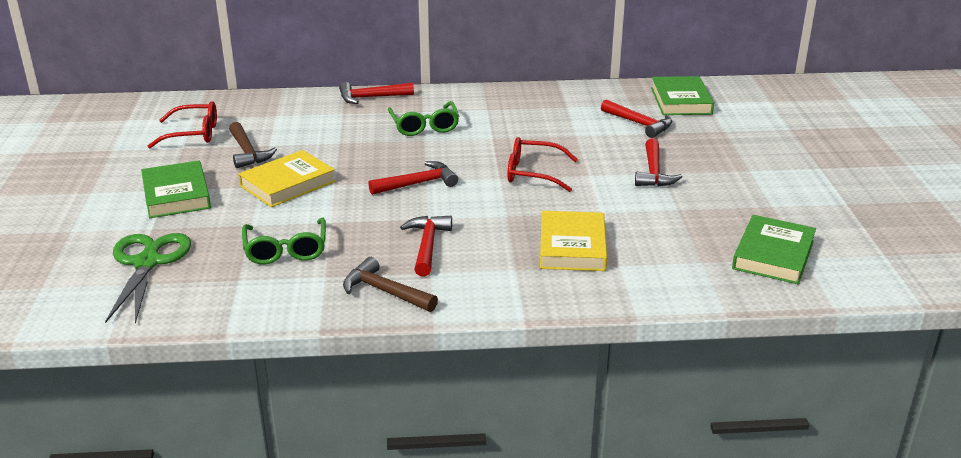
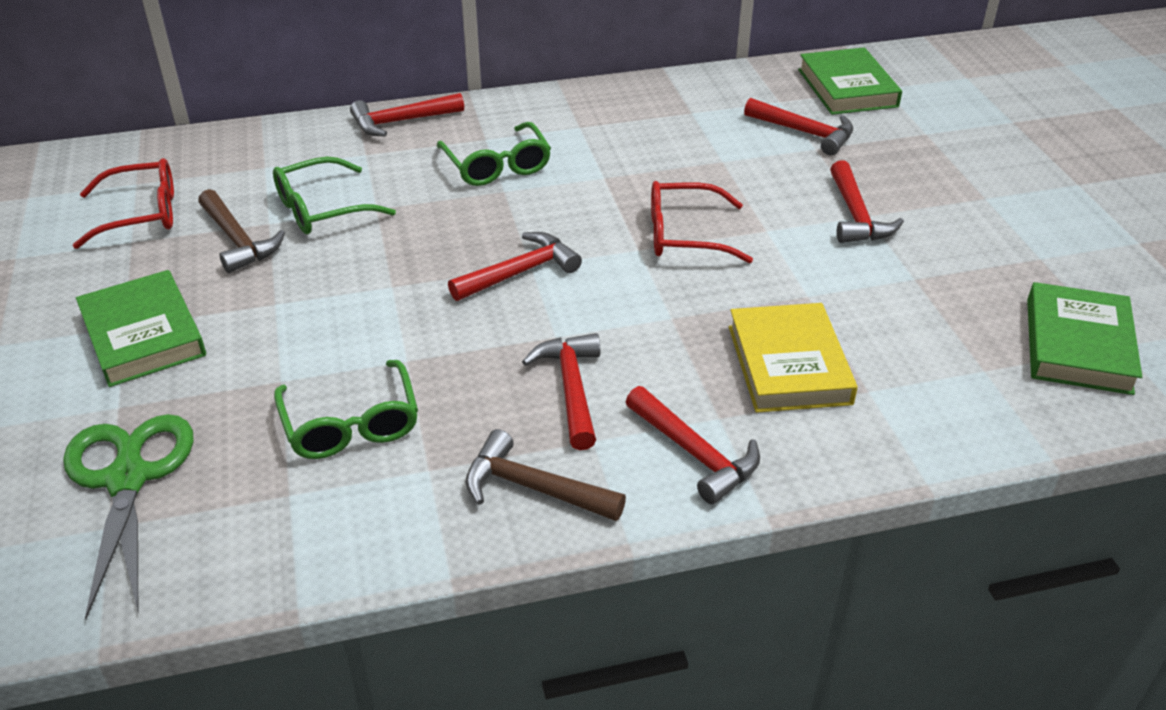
camera: 10 degrees left, 10 degrees up
yellow book [238,150,336,207] -> none
none -> green glasses [273,156,396,234]
none -> red hammer [626,386,760,504]

